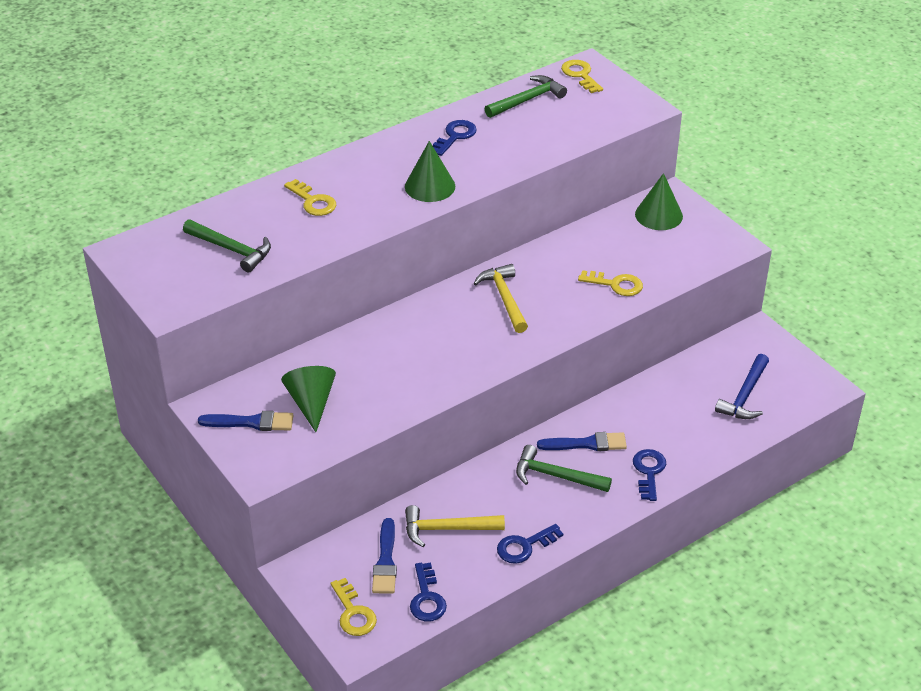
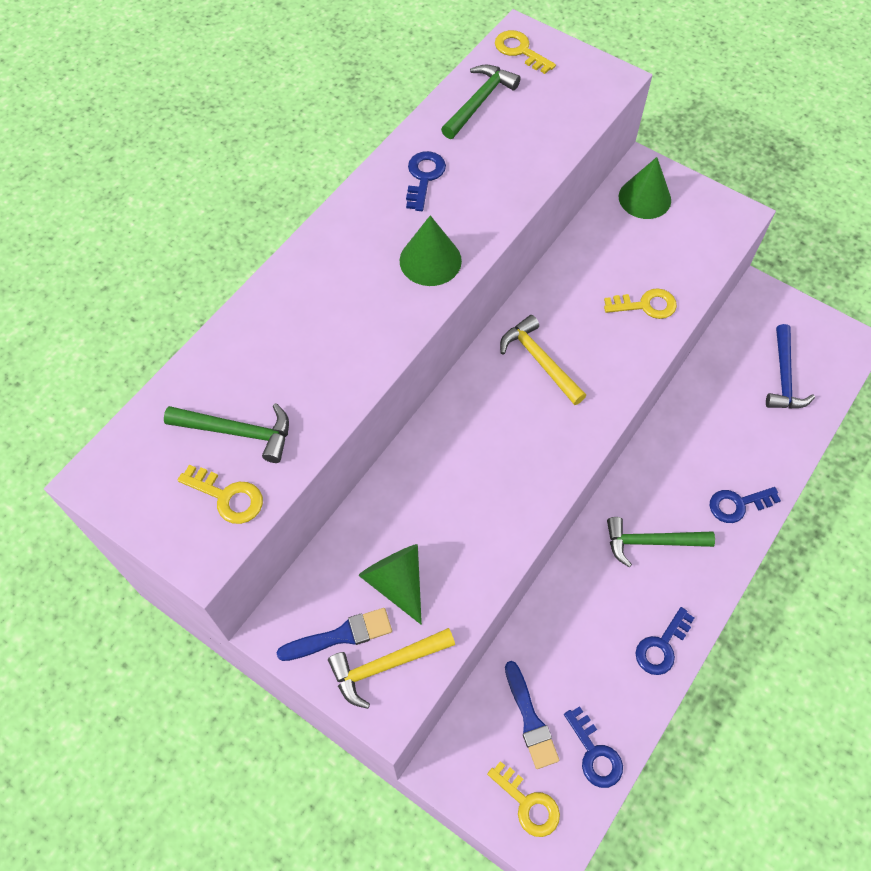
camera: 20 degrees left, 20 degrees up
yellow key [284,179,336,216] -> yellow key moved to [178,465,263,524]
yellow hammer [405,505,505,547] -> yellow hammer moved to [328,628,455,709]
blue brush [537,432,627,451] -> none
blue key [633,449,666,501] -> blue key turned 90 degrees counterclockwise [710,487,781,523]

